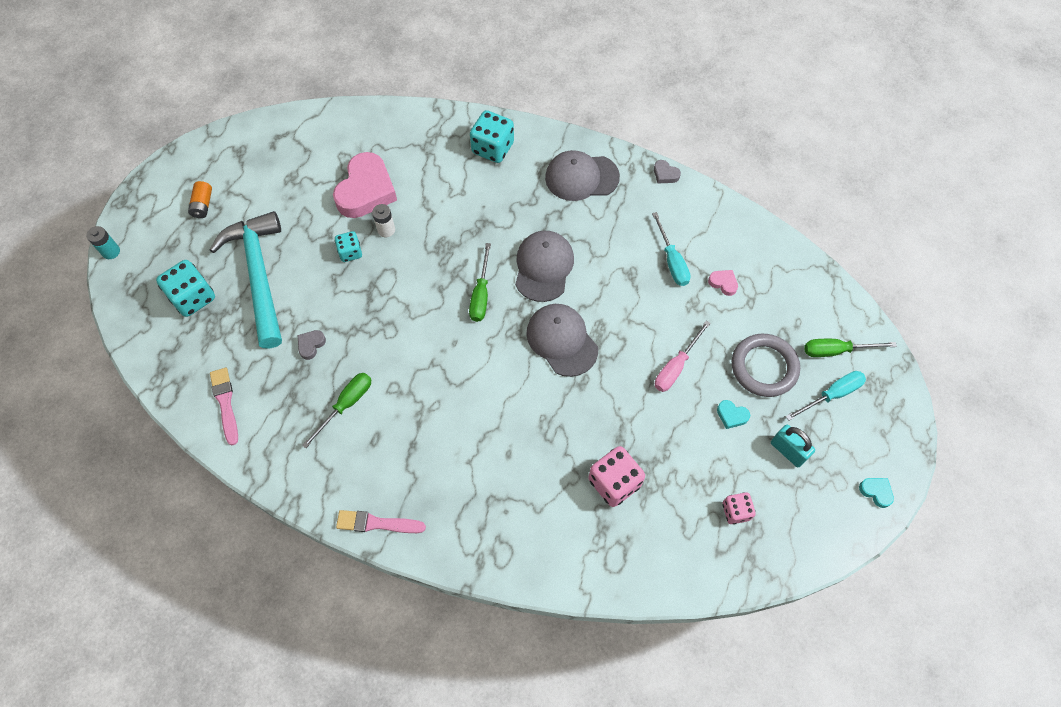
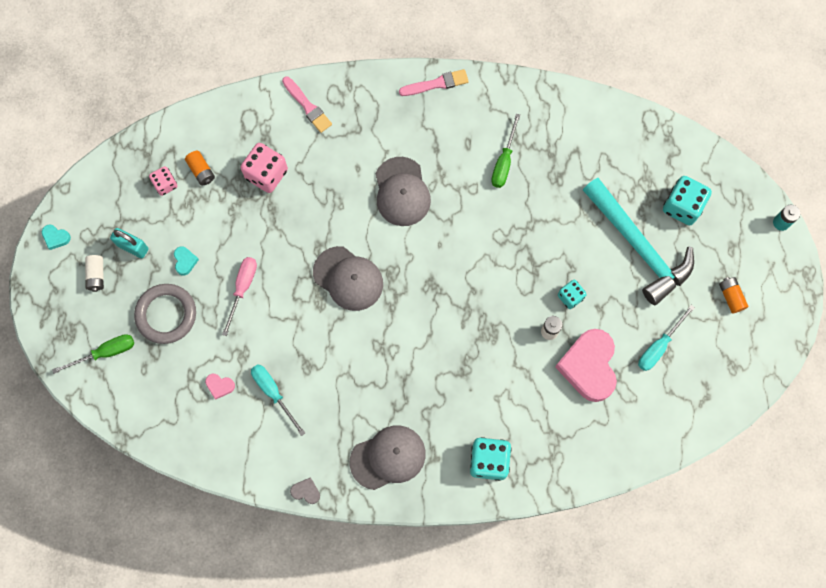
camera: 160 degrees right, 10 degrees up
pink brush [210,368,238,445] -> pink brush moved to [282,77,332,133]
grey heart [298,330,326,360] -> none
green screwdriver [469,243,491,322] -> none
grey cap [515,231,574,302] -> grey cap moved to [376,157,431,226]
turquoise heart [717,400,750,429] -> turquoise heart turned 75 degrees clockwise [174,246,199,275]
turquoise screwdriver [786,371,866,421] -> turquoise screwdriver moved to [638,305,695,371]
none -> white battery [85,255,104,292]
none -> orange battery [185,151,215,186]

